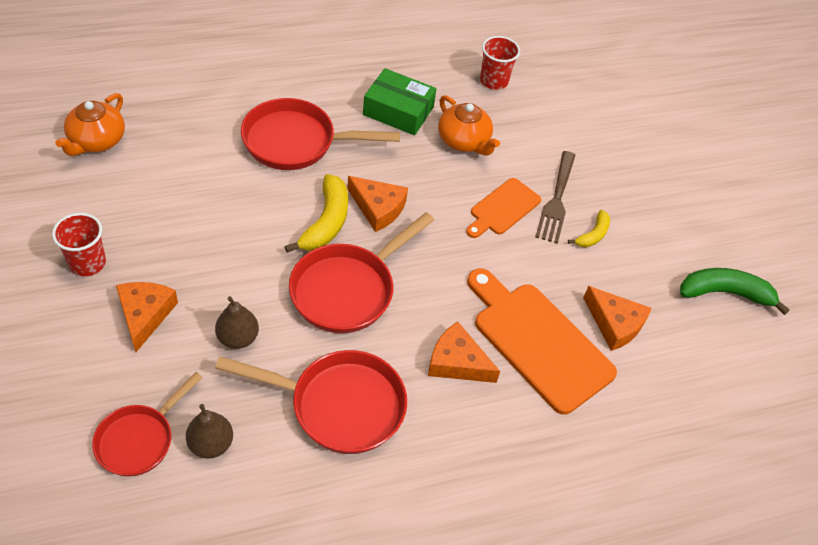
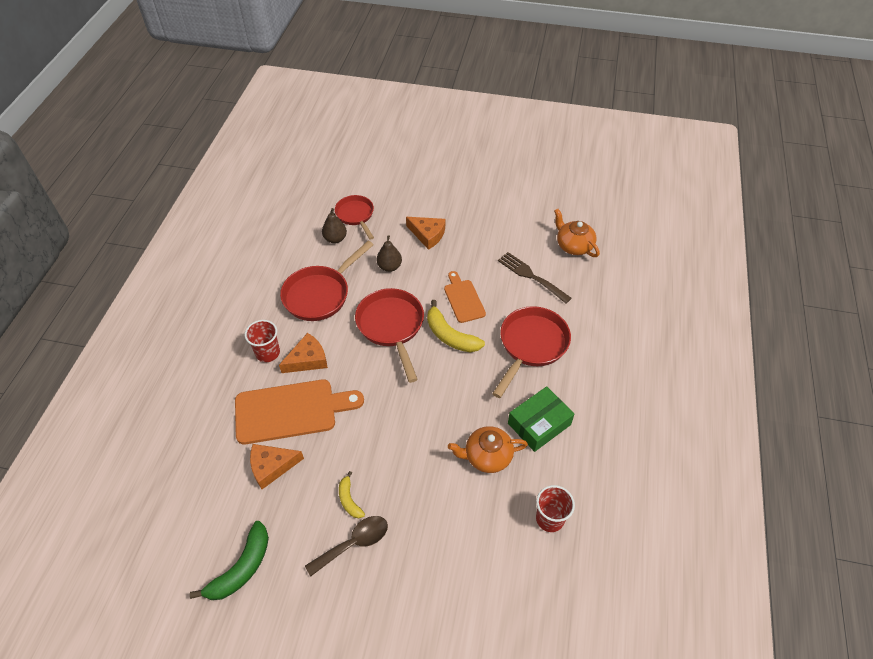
camera: 125 degrees right, 0 degrees up
red cup [52,213,106,276] -> red cup moved to [245,320,280,362]
orange cheese [347,176,408,232] -> none
orange cutting board [466,178,541,238] -> orange cutting board moved to [444,271,486,323]
brown fork [535,151,575,244] -> brown fork moved to [498,252,572,303]
none -> brown spoon [305,516,388,576]

